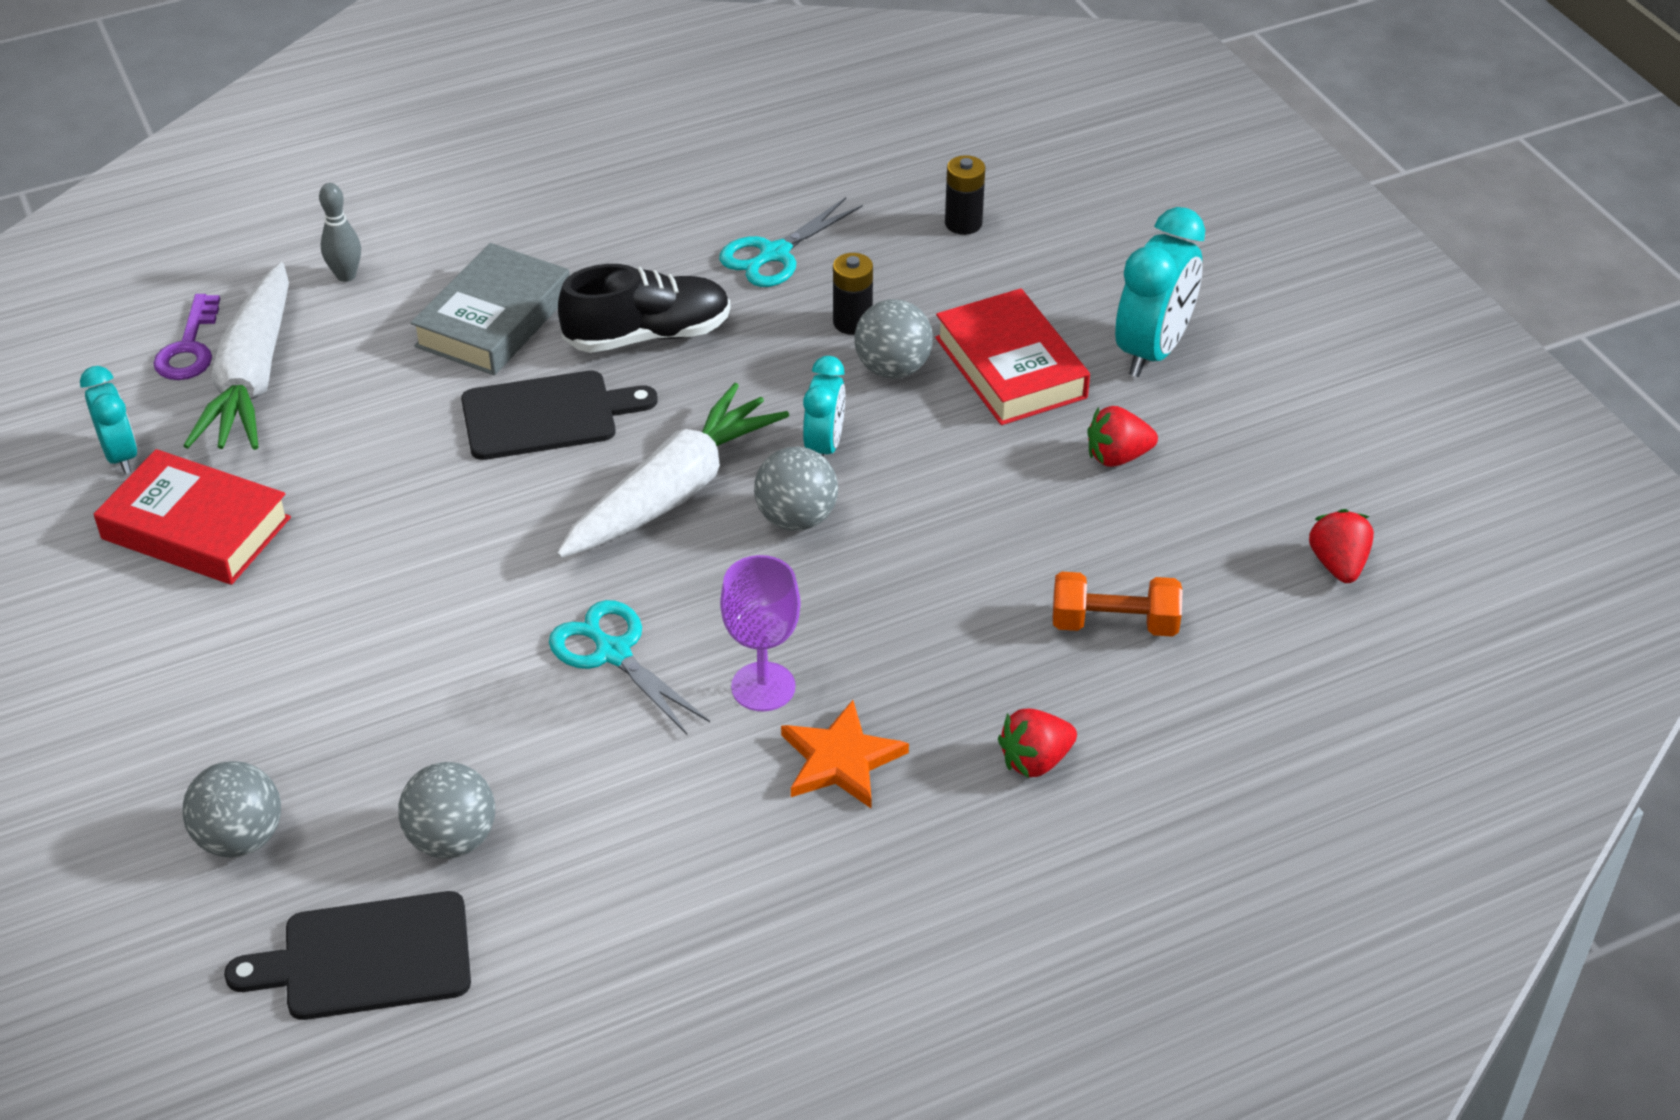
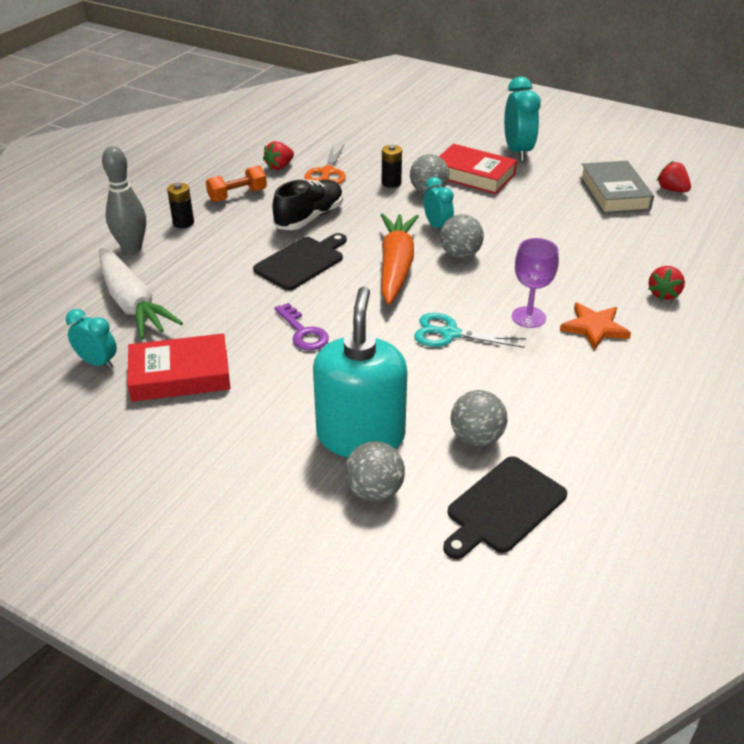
camera: 35 degrees left, 5 degrees down
purple key [153,294,220,380] -> purple key moved to [275,303,329,351]
grey bowling pin [319,183,361,282] -> grey bowling pin [102,146,146,253], size x1.70
grey book [410,243,570,375] -> grey book moved to [580,161,654,214]
white carrot [557,383,789,558] -> orange carrot [381,213,419,305]
turquoise scissors [719,197,863,287] -> orange scissors [304,145,346,184]
black battery [945,155,985,235] -> black battery moved to [167,183,194,228]
orange dumbbell [1053,571,1183,637] -> orange dumbbell moved to [206,165,267,202]
red strawberry [1087,406,1158,467] -> red strawberry moved to [263,141,294,170]
none -> turquoise soap dispenser [313,287,407,458]

